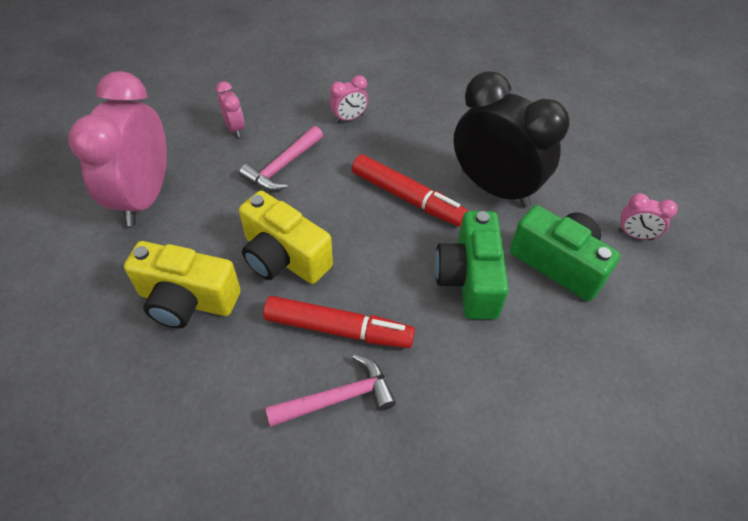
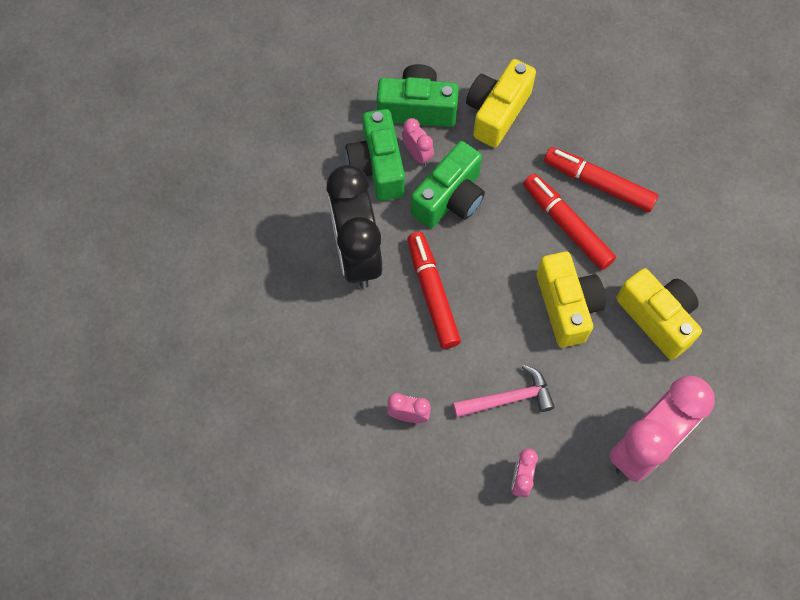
camera: 140 degrees left, 15 degrees up
pink hammer [265,354,396,427] -> red marker [544,147,659,212]
pink clock [618,193,678,240] -> pink clock moved to [402,118,434,166]
none -> green camera [377,64,459,127]
none -> yellow camera [466,59,536,148]

